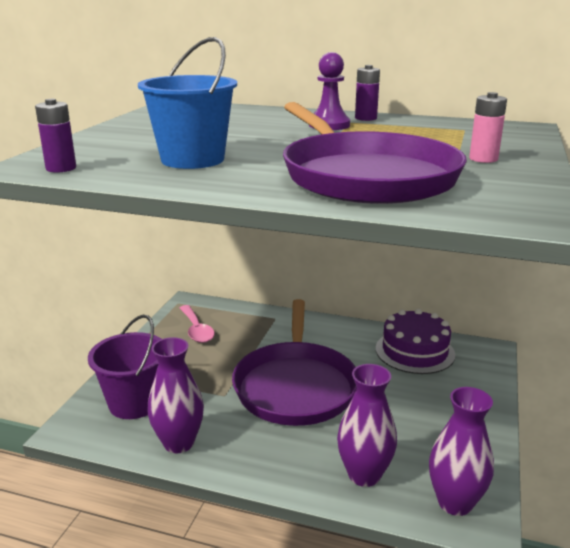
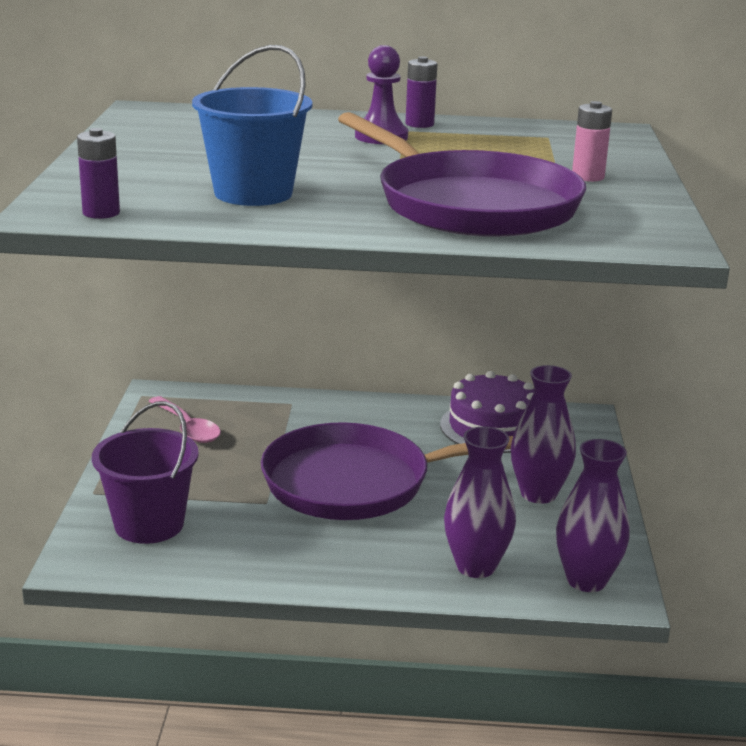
camera: 15 degrees left, 0 degrees up
purple vase [147,337,204,453] -> purple vase moved to [511,365,576,504]
purple pan [232,299,357,426] -> purple pan turned 90 degrees clockwise [261,422,513,520]

